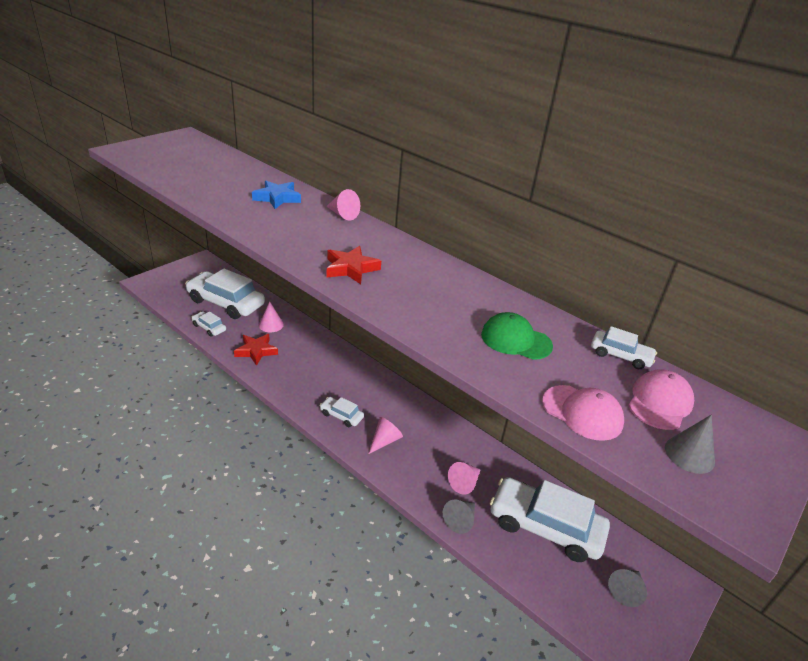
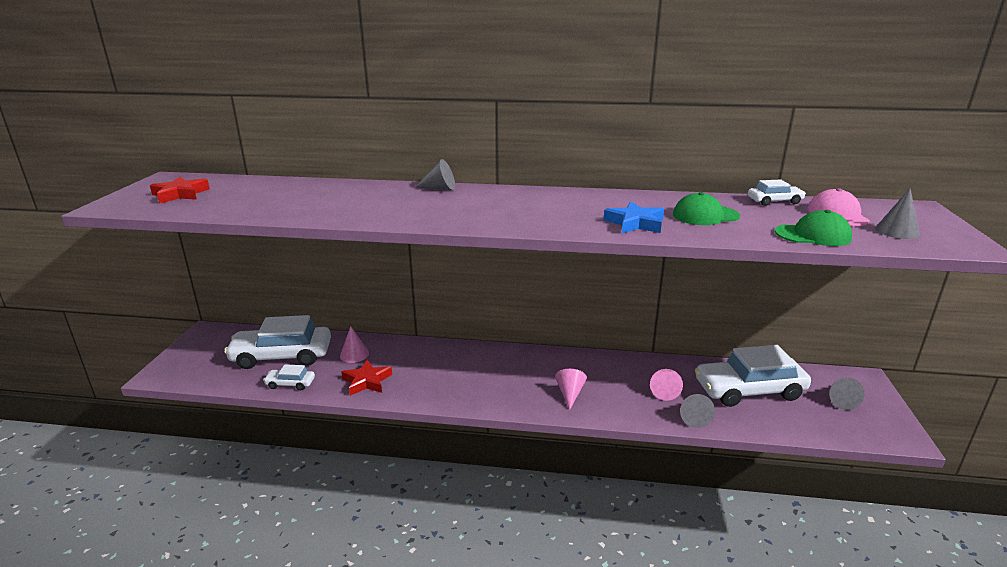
camera: 30 degrees left, 10 degrees down
blue star [252,181,301,209] -> blue star moved to [603,202,664,233]
white car [320,397,364,427] -> none
pink cone [326,189,360,221] -> grey cone [415,159,455,190]
red star [327,246,381,284] -> red star moved to [150,177,210,203]
pink cap [542,385,624,441] -> green cap [775,210,852,246]

